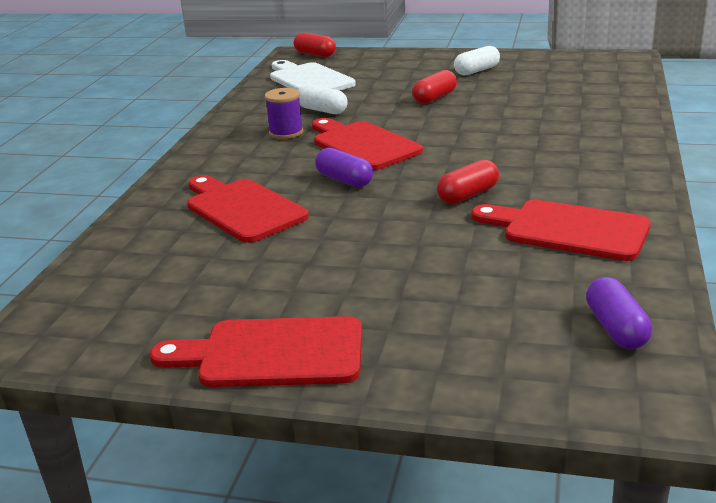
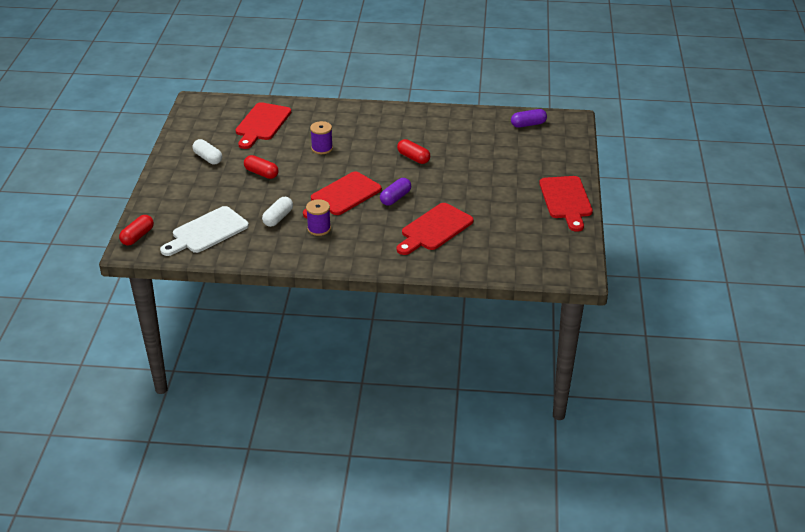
camera: 100 degrees left, 10 degrees up
red cutting board [471,199,651,261] -> red cutting board moved to [236,102,291,149]
none -> purple spool [310,121,333,154]

